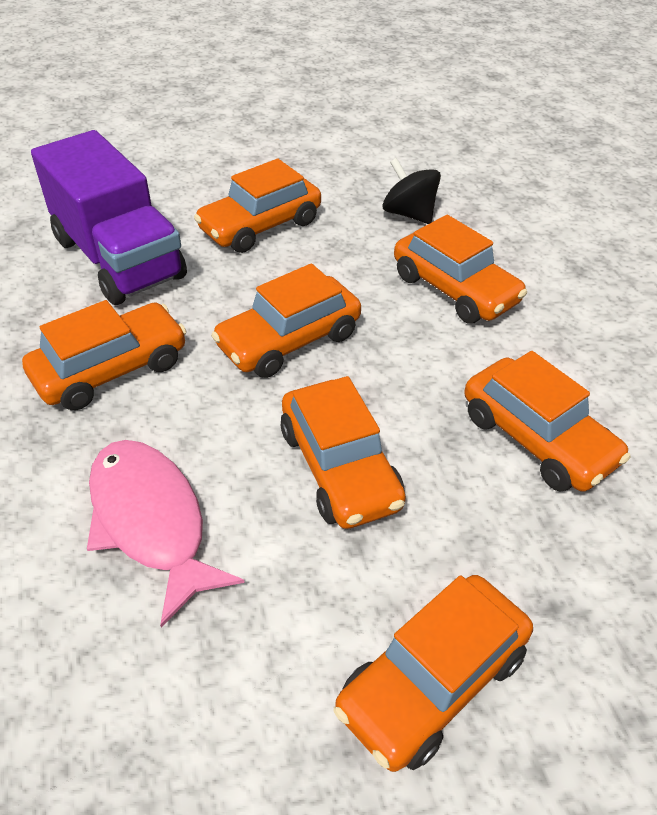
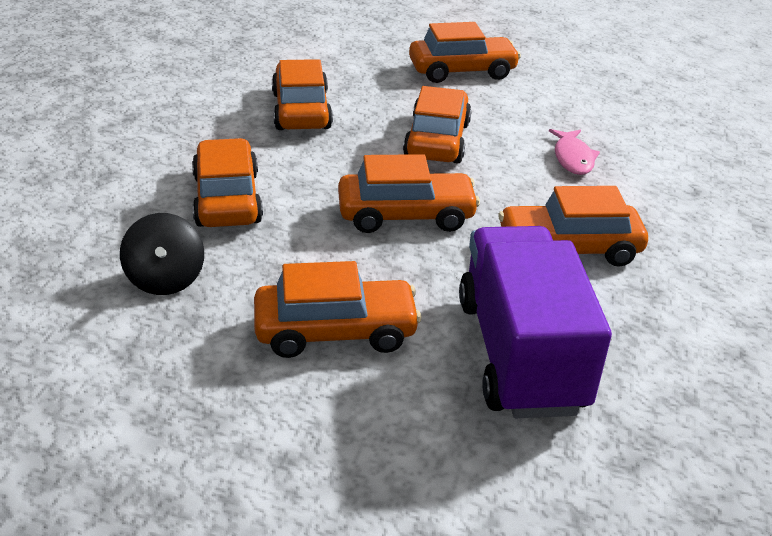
camera: 150 degrees left, 10 degrees down
pink fish [87,440,245,628] -> pink fish [549,129,600,175], size x0.59

